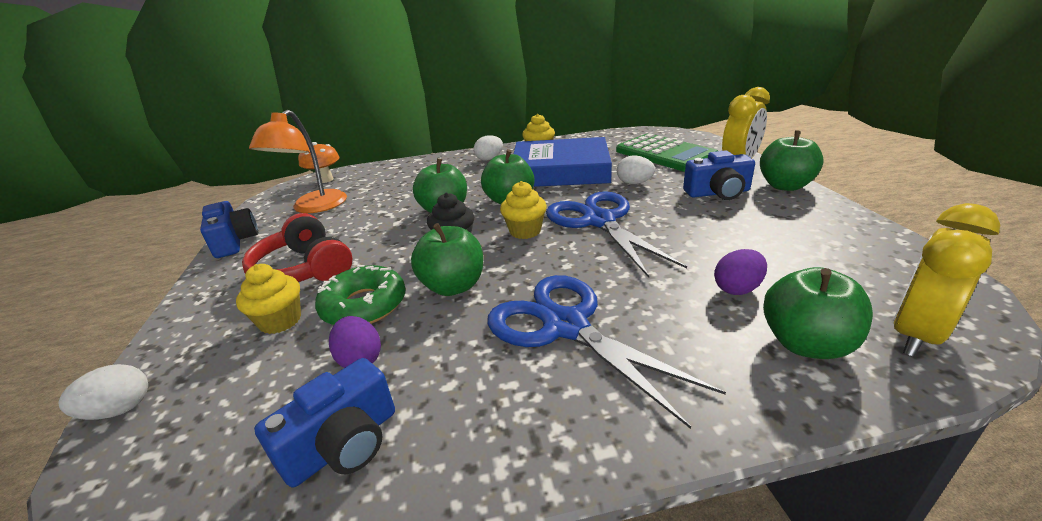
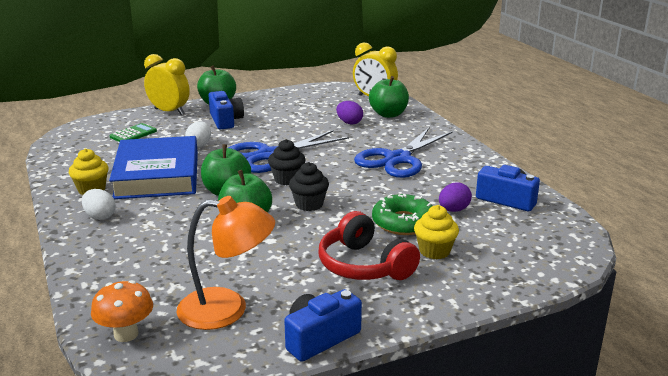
camera: 105 degrees left, 5 degrees down
white egg [59,364,148,420] -> none
red headphones [242,213,352,282] -> red headphones turned 105 degrees clockwise [318,211,420,280]
green apple [411,223,483,296] -> none
yellow cupcake [500,181,547,239] -> black cupcake [268,139,306,185]
green calculator [616,133,718,172] -> green calculator [110,123,157,142], size x0.49

